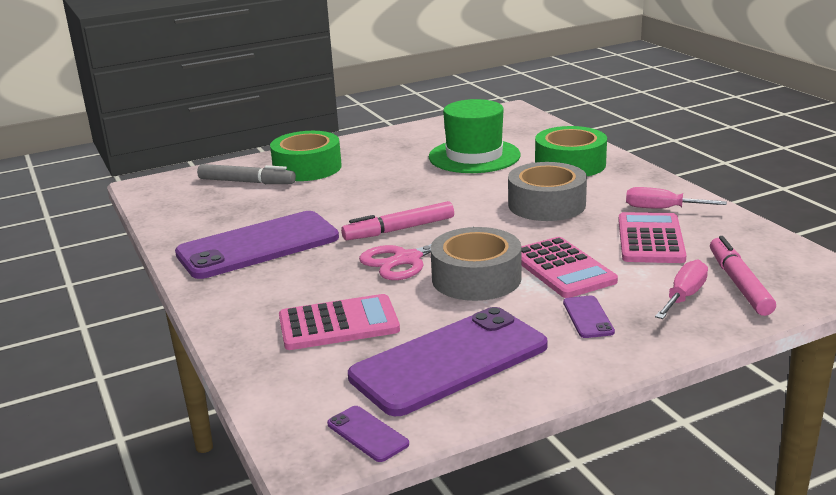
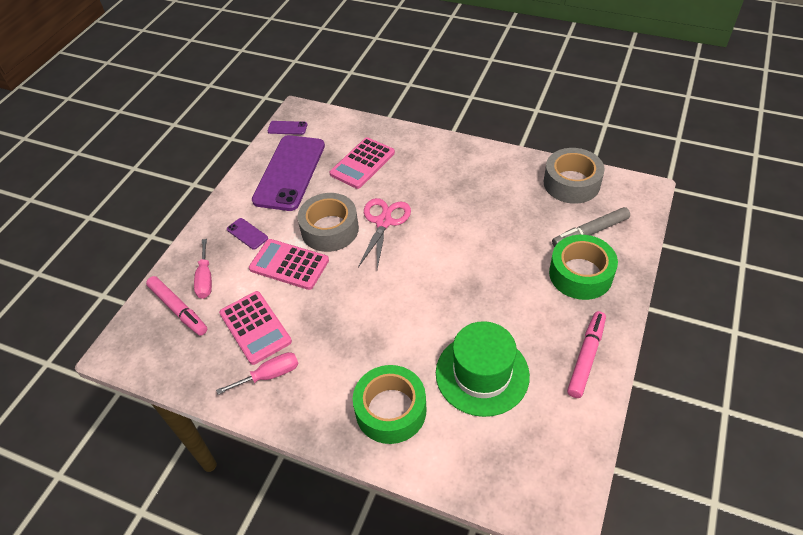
camera: 140 degrees right, 25 degrees up
purple phone [175,211,339,279] -> none
pink marker [341,201,454,240] -> pink marker moved to [567,311,606,398]
grey tape [508,162,587,221] -> grey tape moved to [544,148,605,204]

